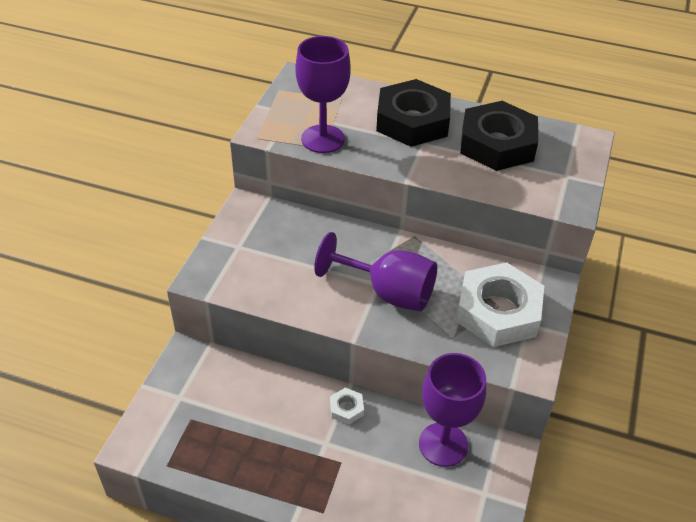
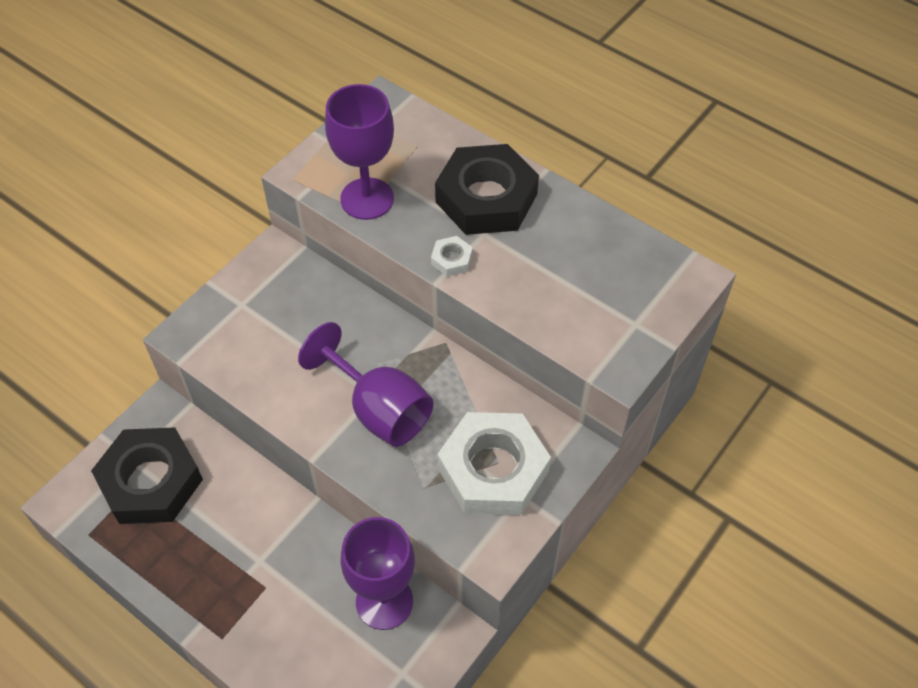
camera: 20 degrees right, 10 degrees up
white nut [330,388,364,425] -> white nut moved to [431,236,473,277]
black nut [460,101,538,171] -> black nut moved to [91,427,203,524]

